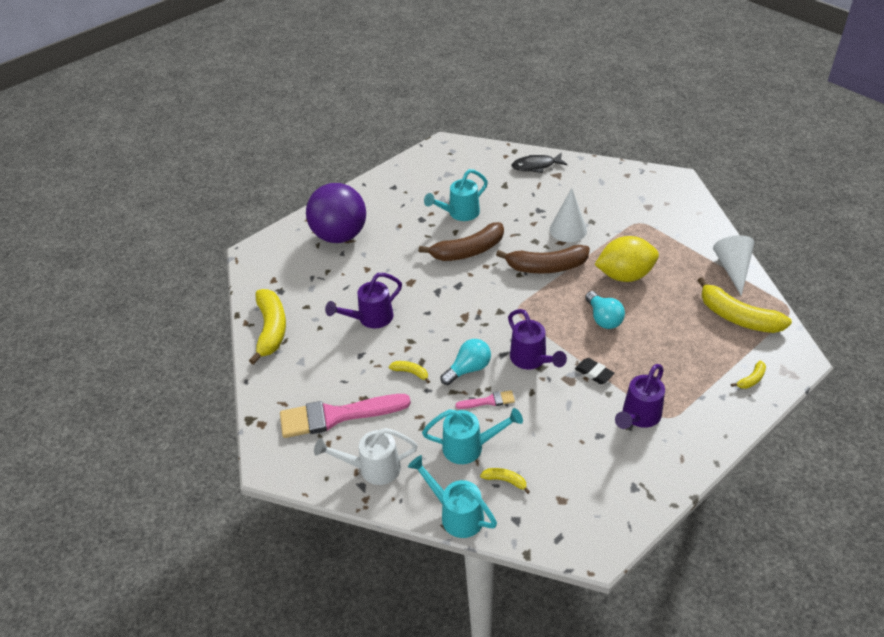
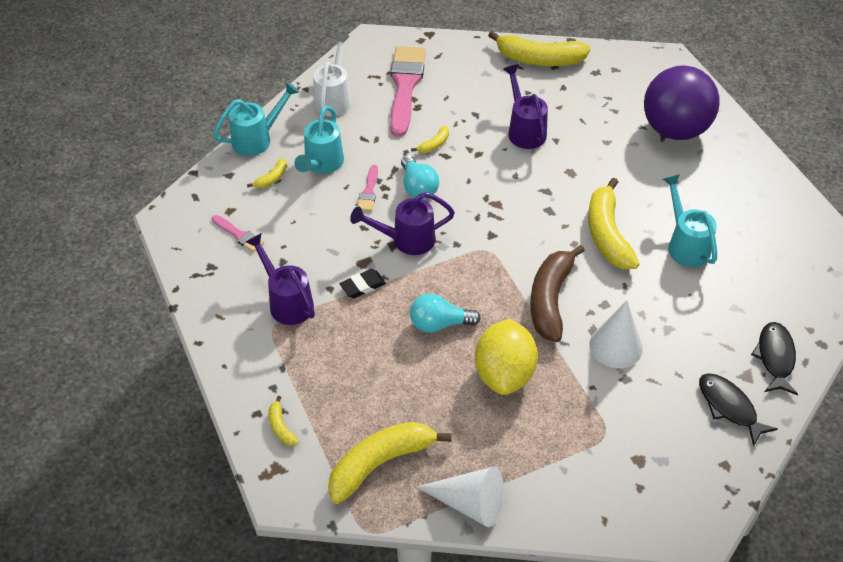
camera: 105 degrees right, 5 degrees up
brown banana [419,222,504,261] -> yellow banana [588,177,639,269]
none -> pink brush [212,215,264,252]
none -> black fish [699,373,778,447]

